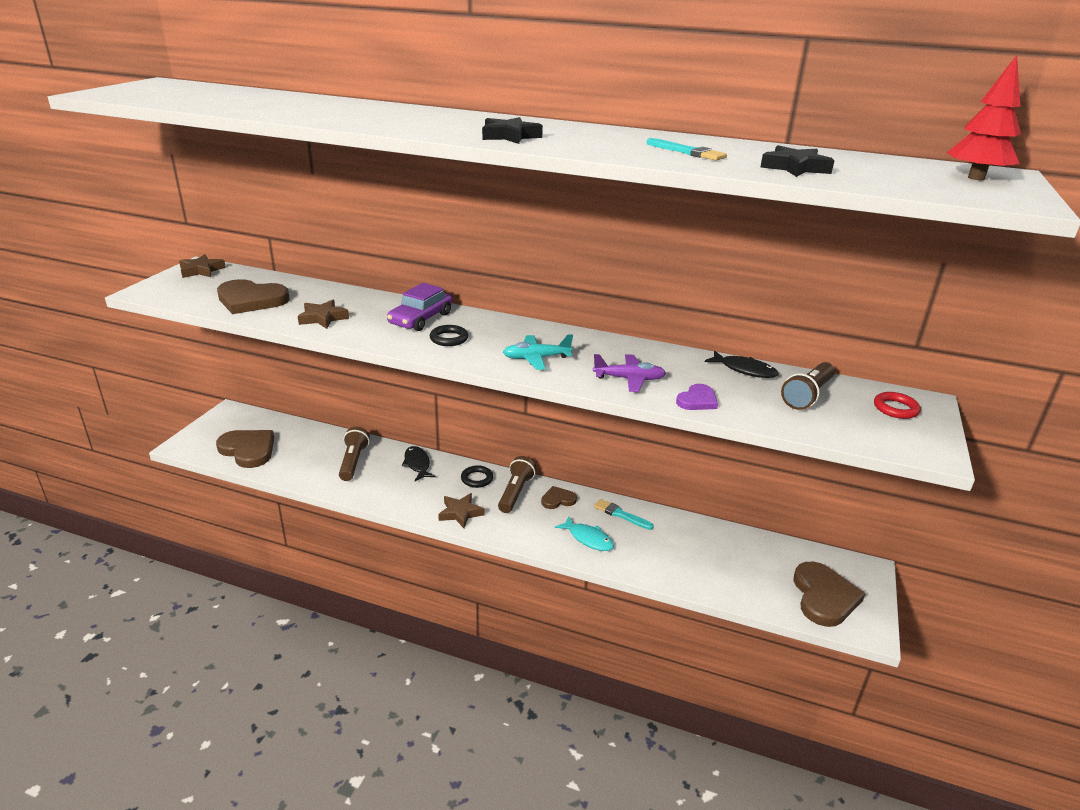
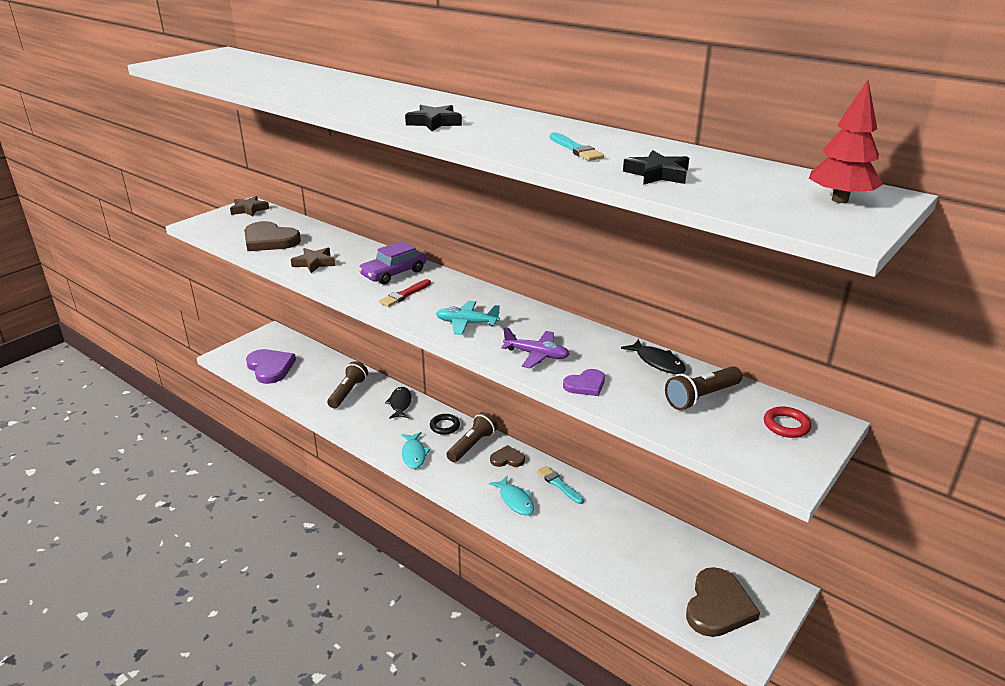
camera: 20 degrees right, 0 degrees up
brown heart [216,430,274,468] -> purple heart [246,349,296,384]
black ring [430,325,468,346] -> red brush [379,279,431,307]
brown star [438,493,485,528] -> turquoise fish [401,432,430,469]

